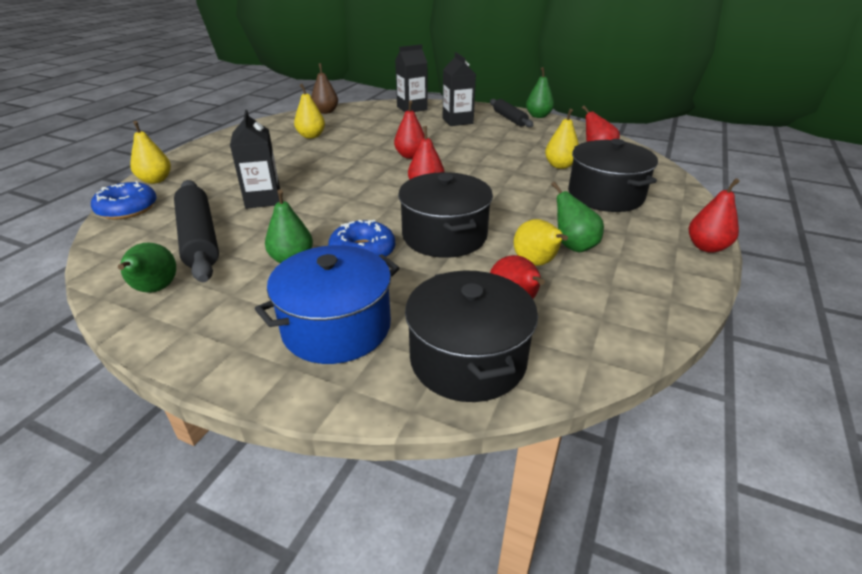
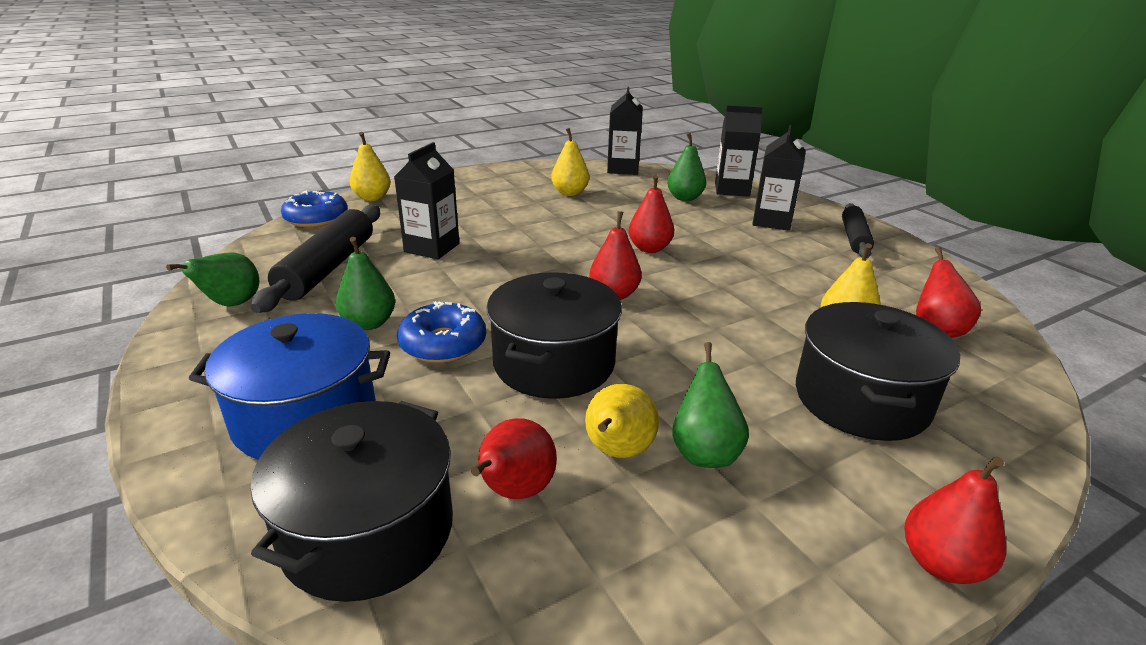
camera: 35 degrees right, 5 degrees down
brown pear [311,63,338,114] -> black carton [607,87,643,175]
green pear [526,67,554,118] -> green pear moved to [667,133,706,201]

